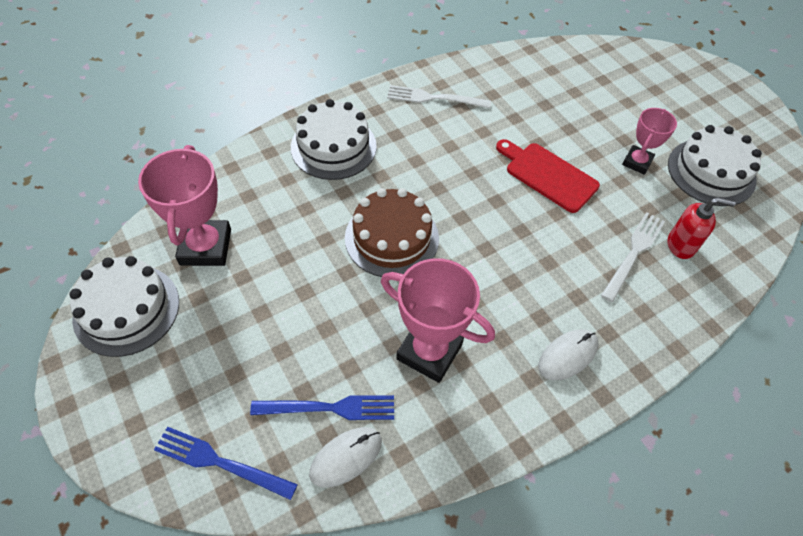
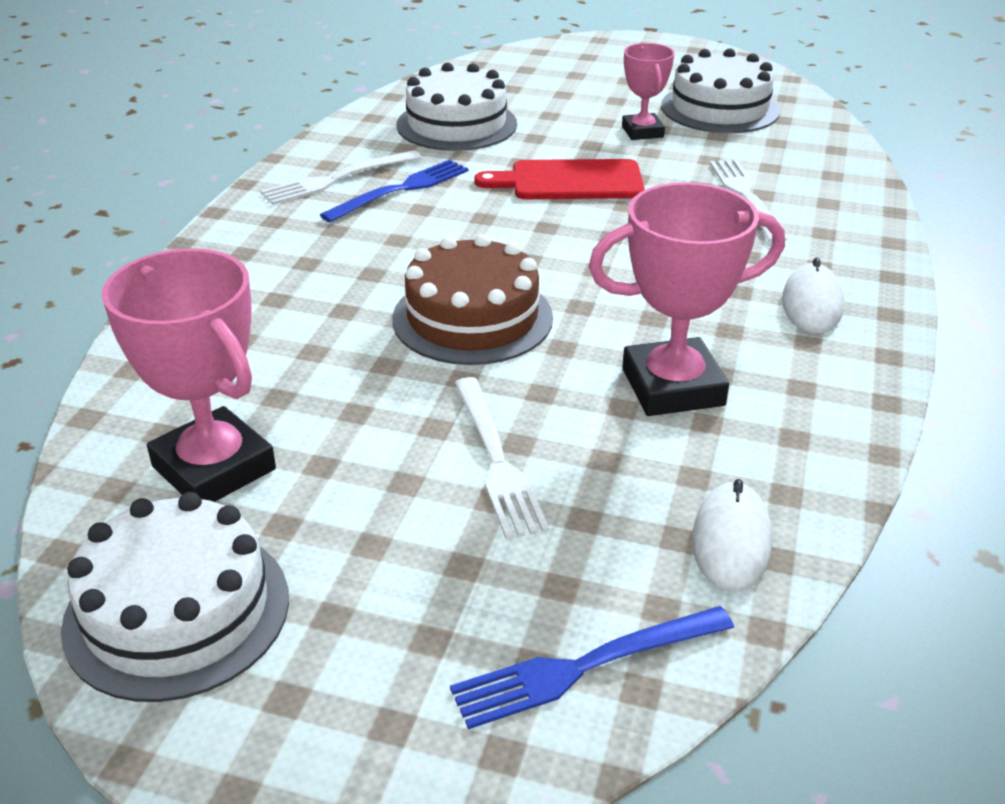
camera: 40 degrees left, 20 degrees down
blue fork [250,395,394,420] -> blue fork moved to [320,159,469,222]
white cake [291,99,377,180] -> white cake moved to [397,63,517,151]
red soap dispenser [668,197,736,259] -> none
none -> white fork [454,377,549,539]

